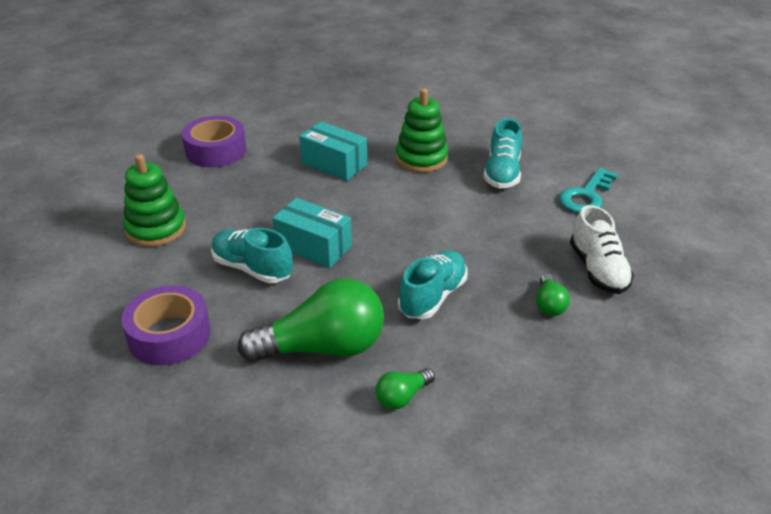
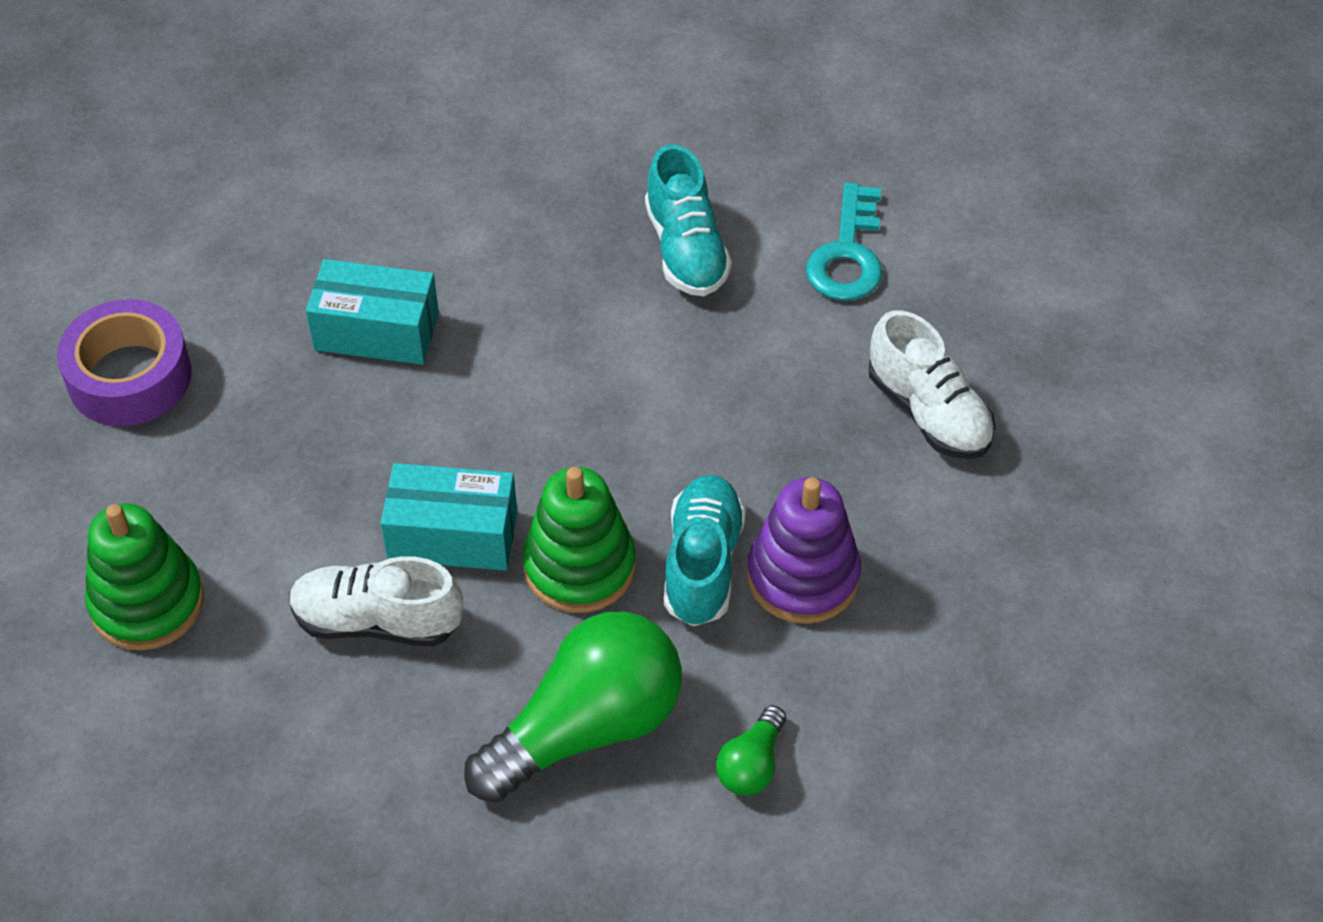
camera: 25 degrees left, 15 degrees up
purple tape [121,285,211,365] -> none
turquoise shoe [211,228,293,283] -> white shoe [289,556,463,647]
green stacking toy [396,88,448,172] -> green stacking toy moved to [522,467,636,613]
green light bulb [536,273,570,316] -> none
none -> purple stacking toy [747,477,861,624]

